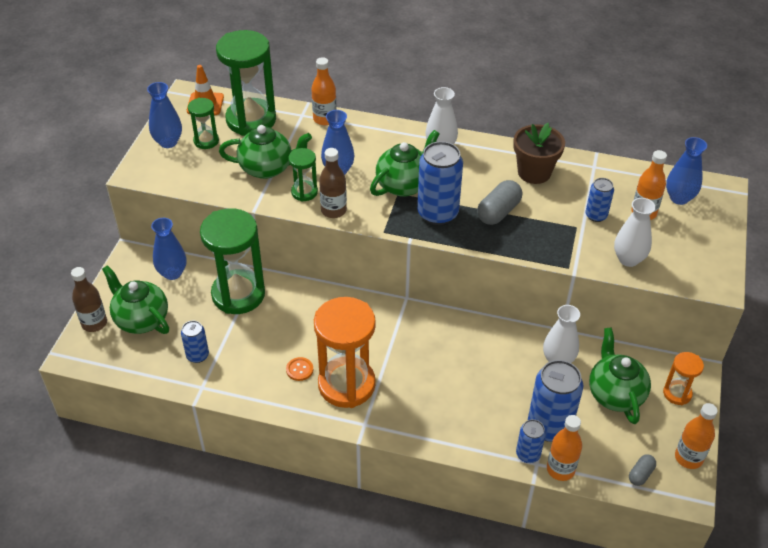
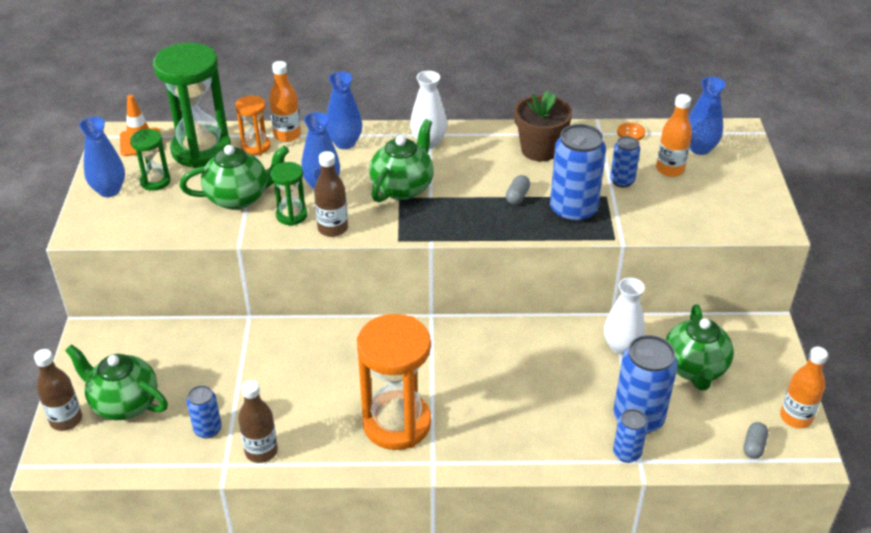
camera: 15 degrees left, 5 degrees down
blue vase [151,218,187,280] -> blue vase moved to [326,71,362,149]
green hourglass [200,208,265,314] -> none
orange button [286,357,313,381] -> orange button moved to [617,122,645,141]
blue can [417,141,463,225] -> blue can moved to [550,124,606,223]
grey capsule [477,180,522,225] -> grey capsule [506,175,530,205], size x0.57
orange bottle [547,415,582,481] -> none
green teapot [589,327,651,424] -> green teapot turned 150 degrees counterclockwise [666,304,734,391]
white vase [614,198,655,267] -> none
orange hourglass [663,352,704,405] -> orange hourglass moved to [235,96,271,155]
none -> brown bottle [238,380,278,463]

